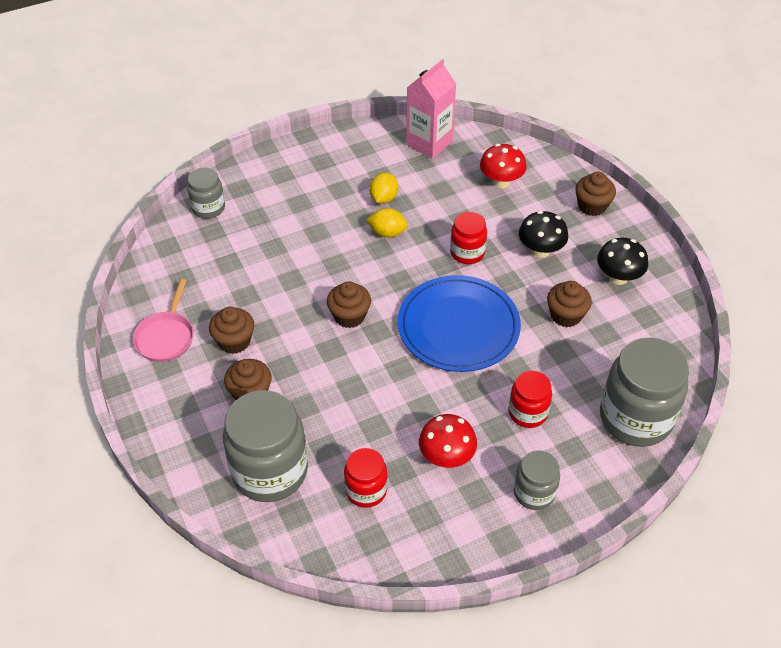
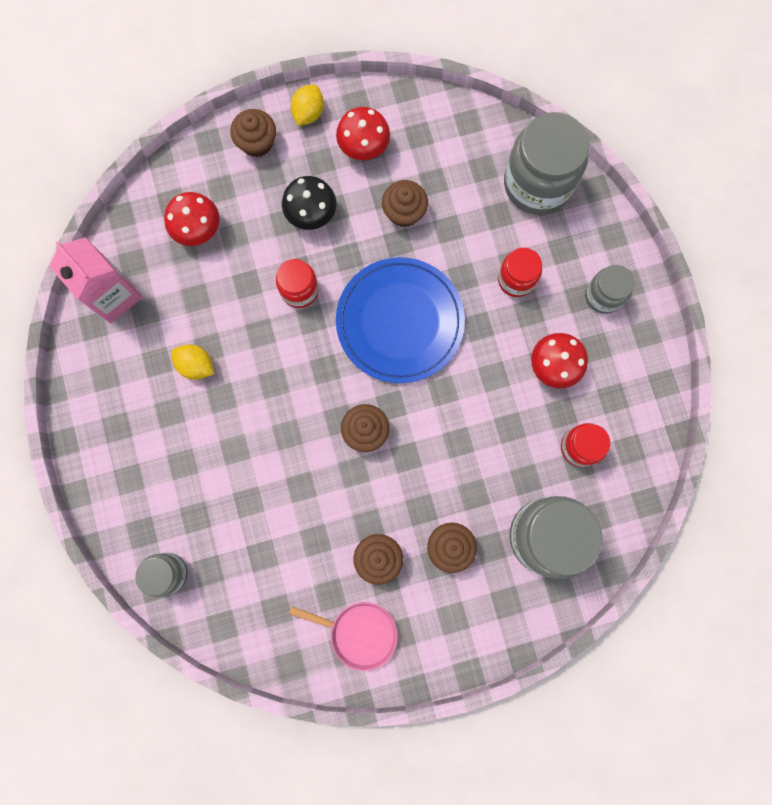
camera: 80 degrees left, 30 degrees up
yellow lemon [366,208,408,238] -> yellow lemon moved to [291,84,324,126]
black mushroom [597,237,648,285] -> red mushroom [336,107,390,160]

